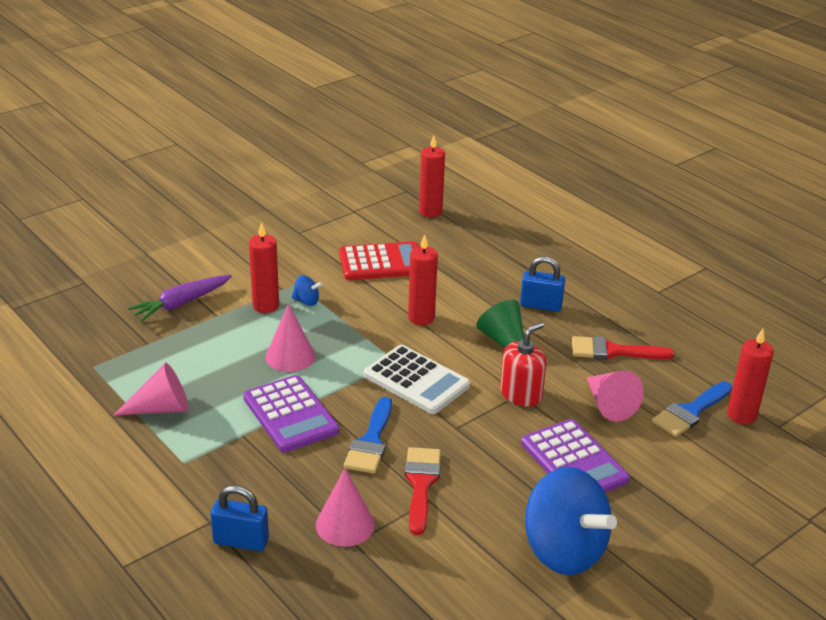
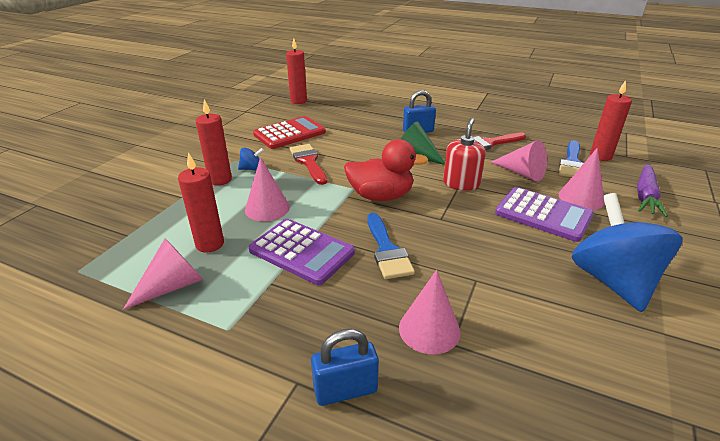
camera: 25 degrees left, 0 degrees up
purple carrot [128,275,232,321] -> purple carrot moved to [637,164,668,217]
white calculator [364,345,470,414] -> red duck [344,139,429,201]
red brush [405,447,441,535] -> red brush moved to [289,144,327,185]
red candle [408,234,438,325] -> red candle moved to [178,152,224,253]
blue spinning top [525,467,617,575] -> blue spinning top turned 120 degrees counterclockwise [571,193,683,312]
none -> pink cone [559,148,605,210]

